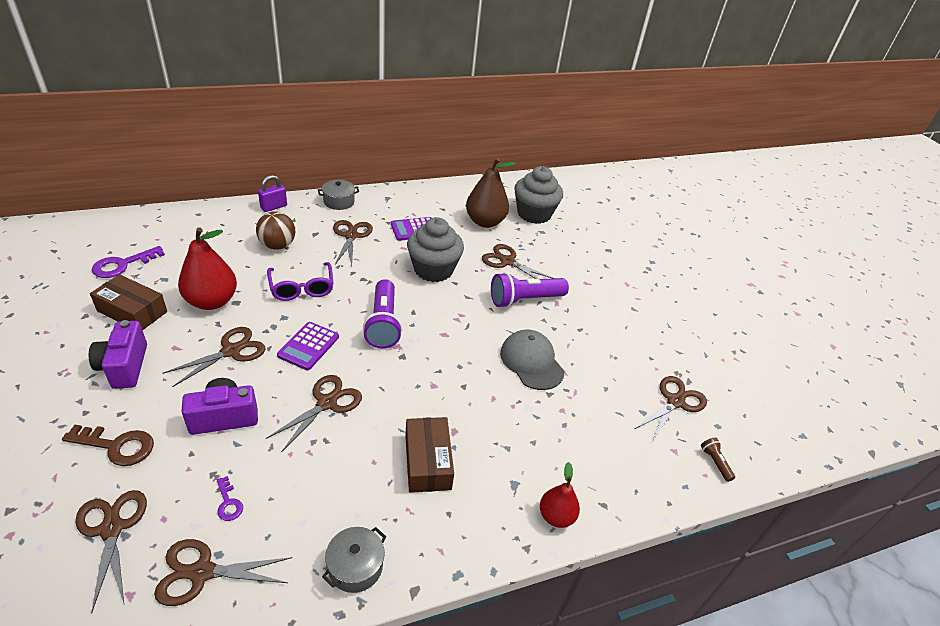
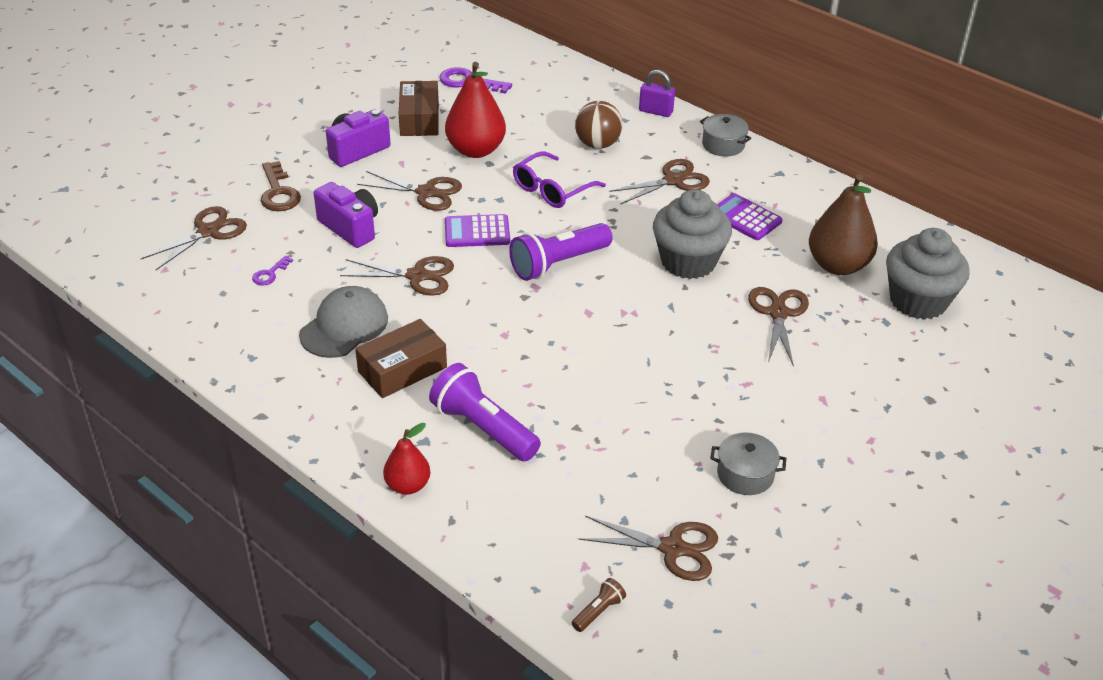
camera: 65 degrees right, 0 degrees up
brown scissors [154,539,292,606] -> none
grey pot [322,527,386,593] -> grey pot moved to [710,432,786,495]
purple flashlight [491,272,569,308] -> purple flashlight moved to [429,363,541,462]
grey cap [500,330,564,390] -> grey cap moved to [299,286,388,358]

